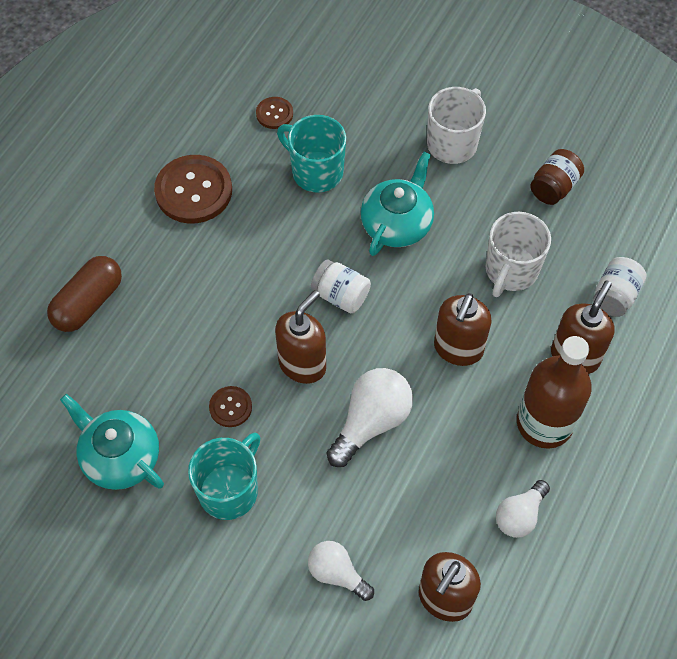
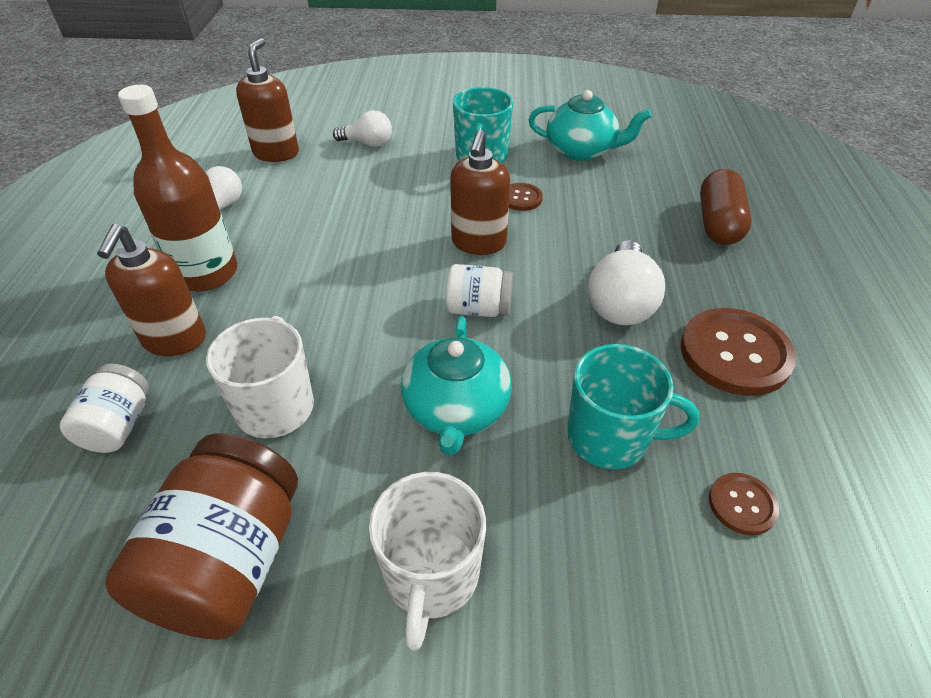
camera: 155 degrees right, 15 degrees down
white light bulb [326,368,413,467] -> white light bulb moved to [588,240,665,325]
brown soap dispenser [434,293,492,366] -> none
brown jar [530,149,584,205] -> brown jar [105,433,298,640], size x1.82

